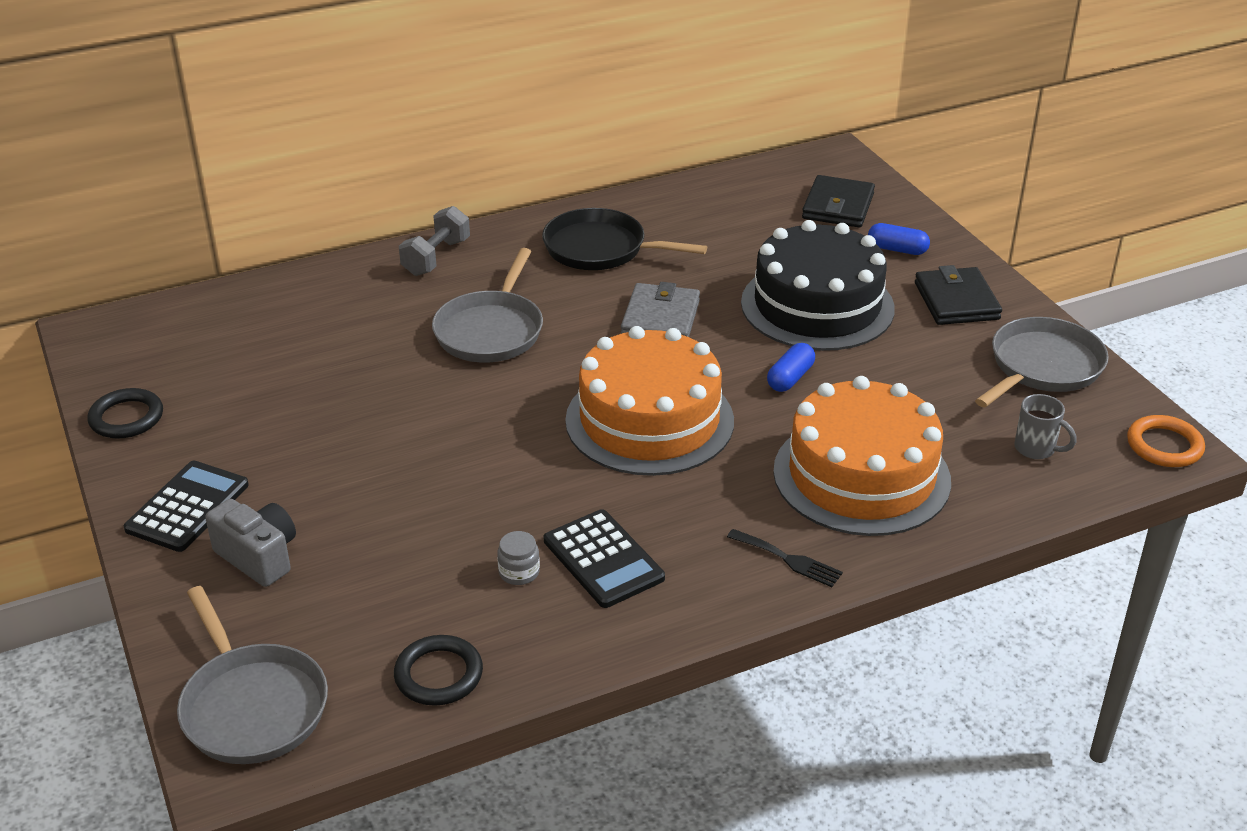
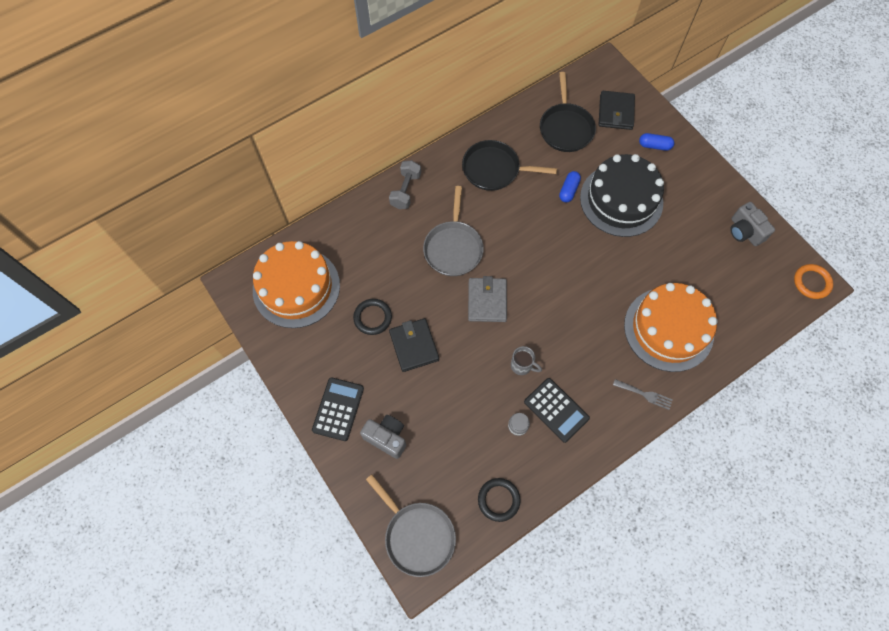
camera: 10 degrees left, 30 degrees up
black ring [88,388,163,439] -> black ring moved to [353,299,392,335]
orange cake [565,326,734,476] -> orange cake moved to [253,241,340,328]
grey wallet [621,282,700,337] -> grey wallet moved to [468,276,507,322]
black fork [727,529,843,587] -> grey fork [613,379,673,410]
blue capsule [767,343,815,392] -> blue capsule moved to [559,171,581,203]
black wallet [915,265,1002,325] -> black wallet moved to [389,318,439,372]
grey pan [975,317,1109,408] -> grey camera [730,202,775,246]
grey mug [1014,394,1077,459] -> grey mug moved to [511,346,542,375]
none -> black pan [540,72,596,152]

